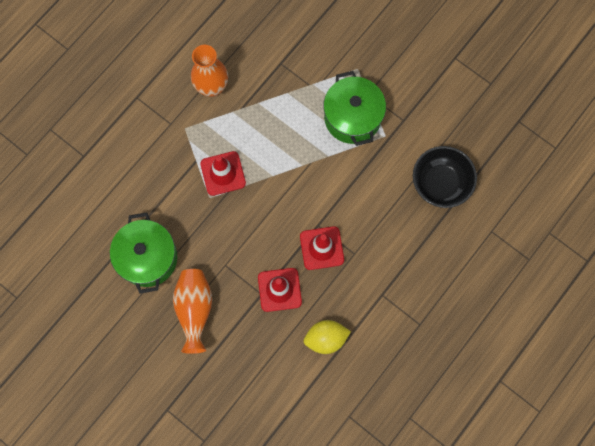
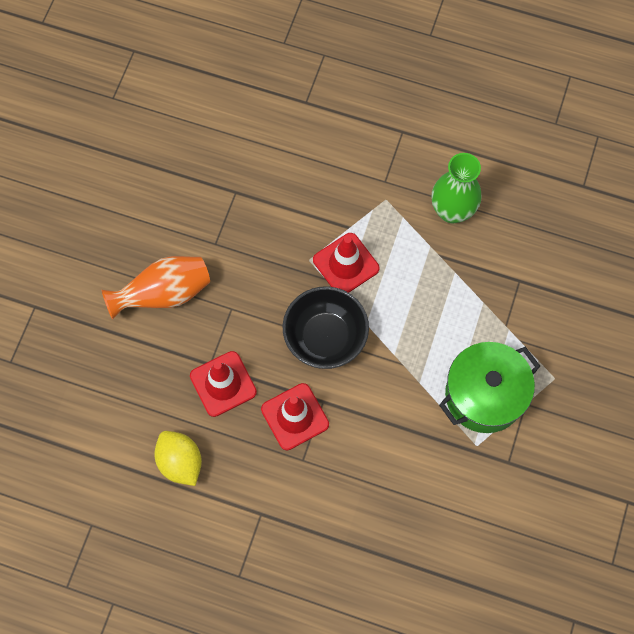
camera: 70 degrees right, 5 degrees down
green pot [110,212,177,294] -> none
orange vase [191,45,228,97] -> green vase [432,153,482,224]
black bowl [413,146,477,208] -> black bowl moved to [283,286,369,369]

